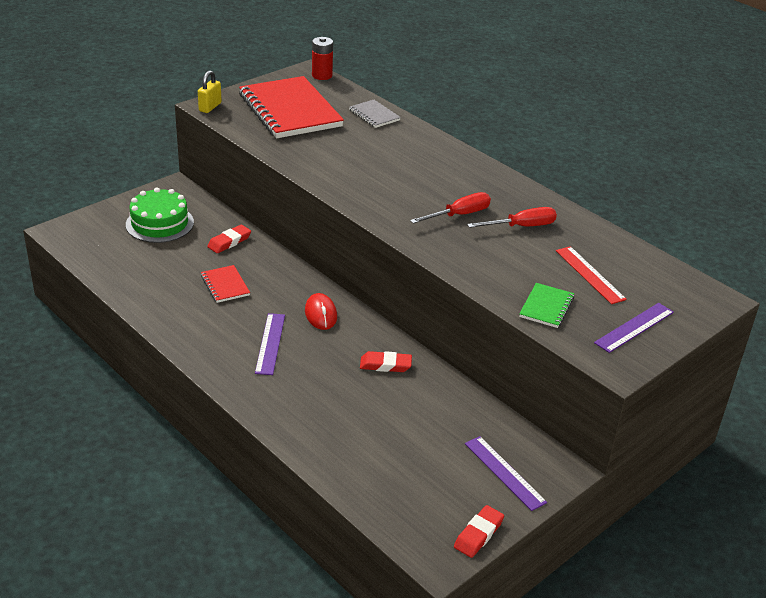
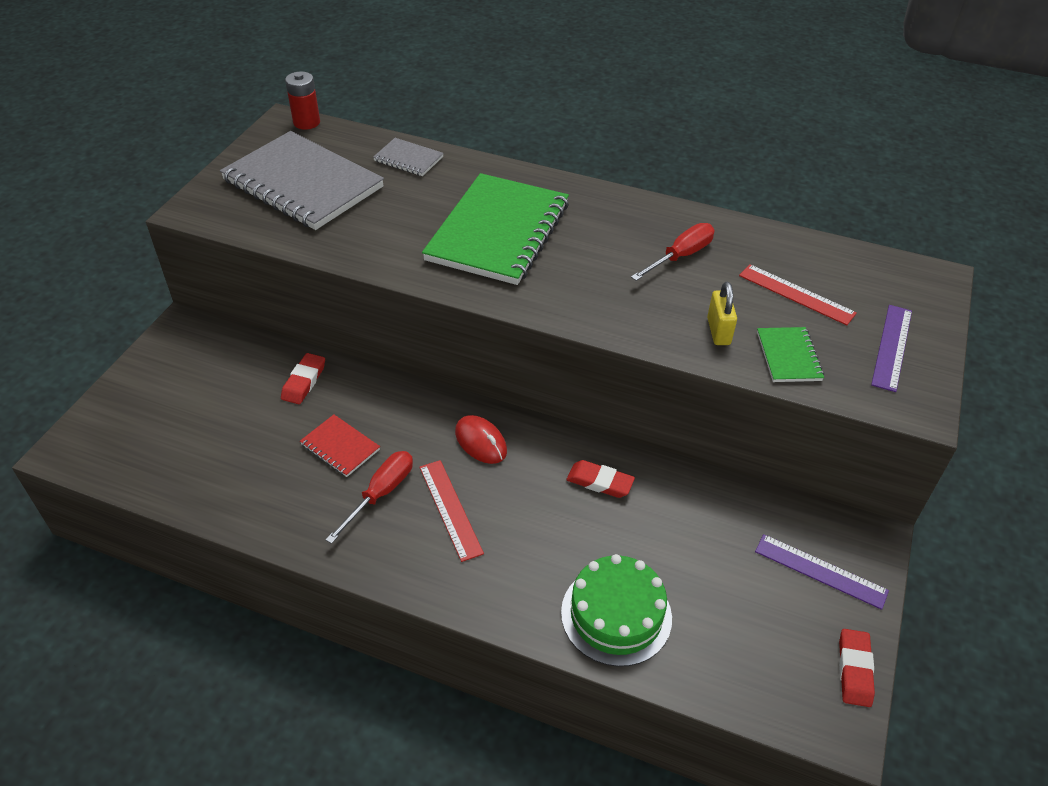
camera: 25 degrees left, 10 degrees up
green cake [126,187,194,243] -> green cake moved to [561,554,672,667]
yellow padlock [198,71,222,113] -> yellow padlock moved to [707,282,737,345]
red notebook [239,76,344,138] -> grey notebook [220,131,384,230]
purple ruler [255,313,285,375] -> red ruler [419,460,484,562]
red eraser [360,351,412,372] -> red eraser turned 45 degrees clockwise [567,460,635,498]
red screwdriver [410,192,491,224] -> red screwdriver moved to [325,451,413,544]
none -> green notebook [422,173,569,285]

